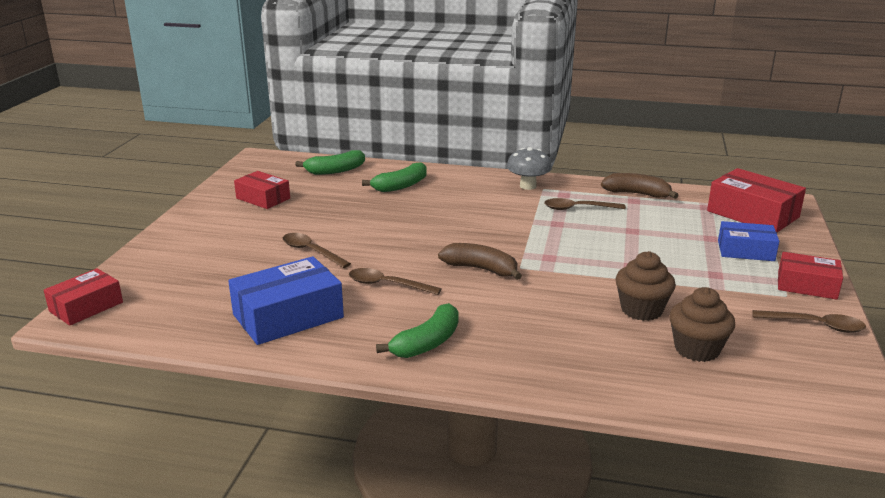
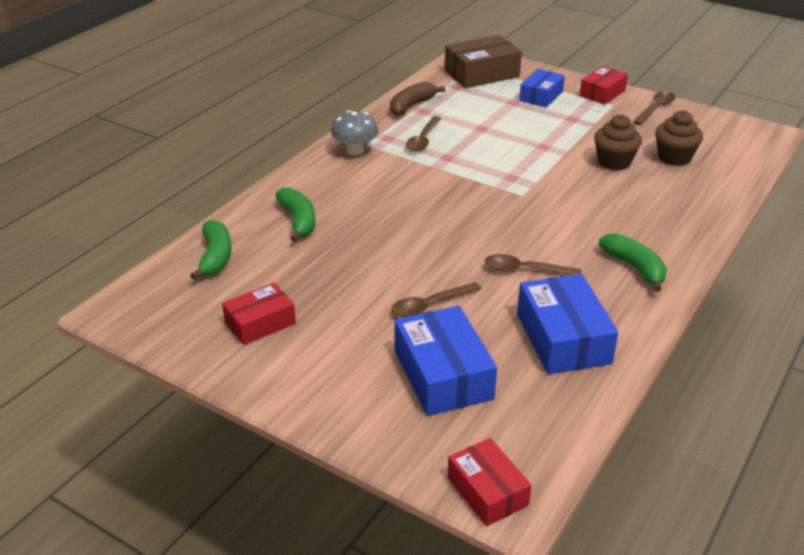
camera: 70 degrees left, 10 degrees up
brown spoon [349,268,442,295] -> brown spoon turned 60 degrees clockwise [485,254,581,275]
brown banana [438,243,522,280] -> none
red box [707,168,806,232] -> brown box [445,35,522,88]
none -> blue box [395,306,497,416]

